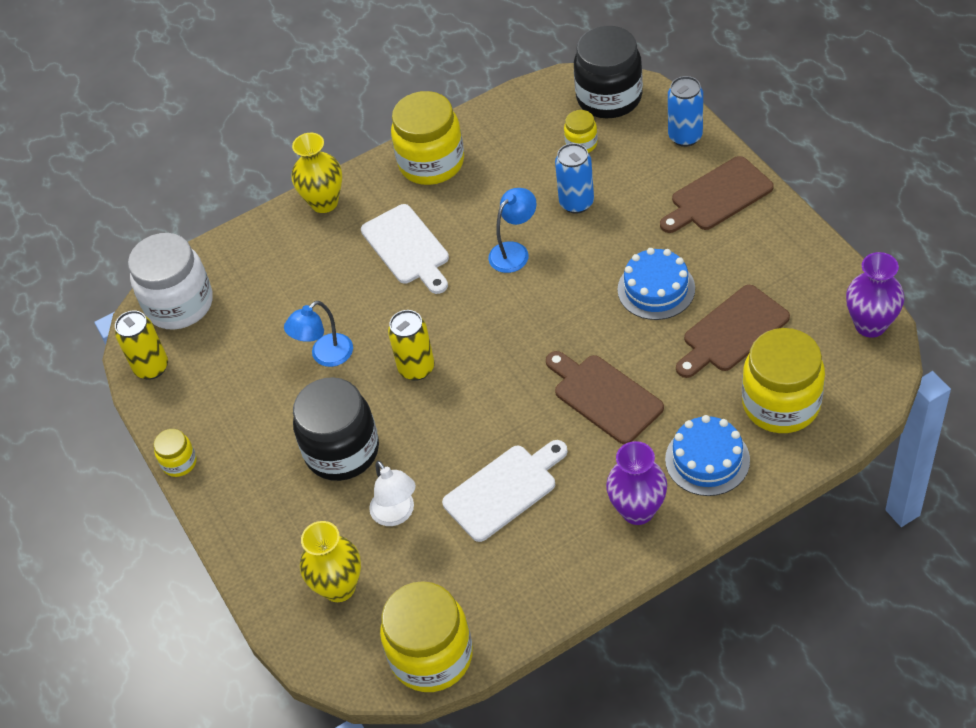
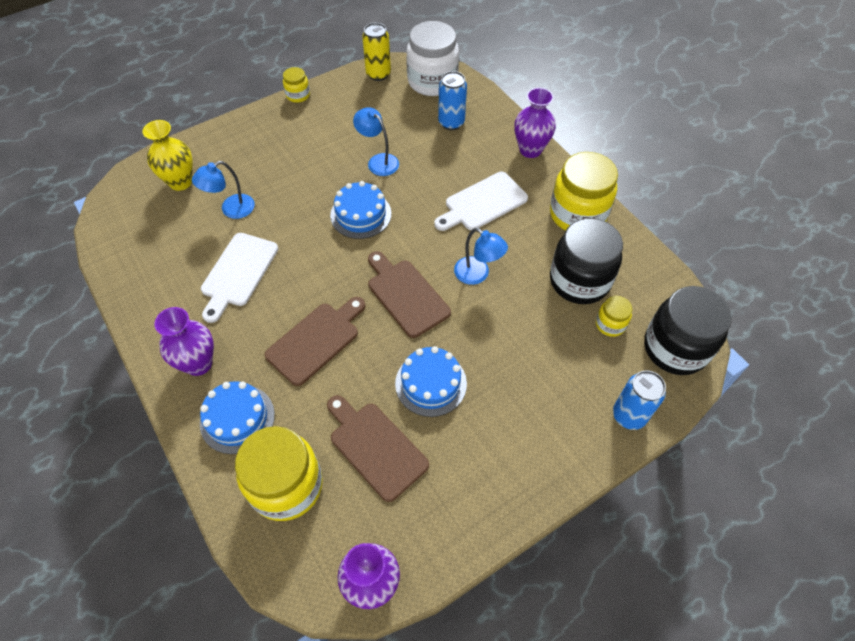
camera: 80 degrees right, 5 degrees up
yellow vase [291,133,342,213] -> purple vase [514,88,556,158]
black jar [293,377,379,481] -> black jar moved to [550,218,623,304]
white lamp [369,461,416,526] -> blue lamp [192,161,255,219]
yellow jar [380,581,473,692] -> none
yellow can [388,310,434,381] -> blue cake [330,181,392,239]
white cutting board [442,440,568,542] -> white cutting board turned 60 degrees clockwise [201,233,278,323]
blue can [555,143,594,214] -> blue can moved to [438,71,467,130]
brown cutting board [660,156,774,233] -> brown cutting board moved to [368,251,451,338]

